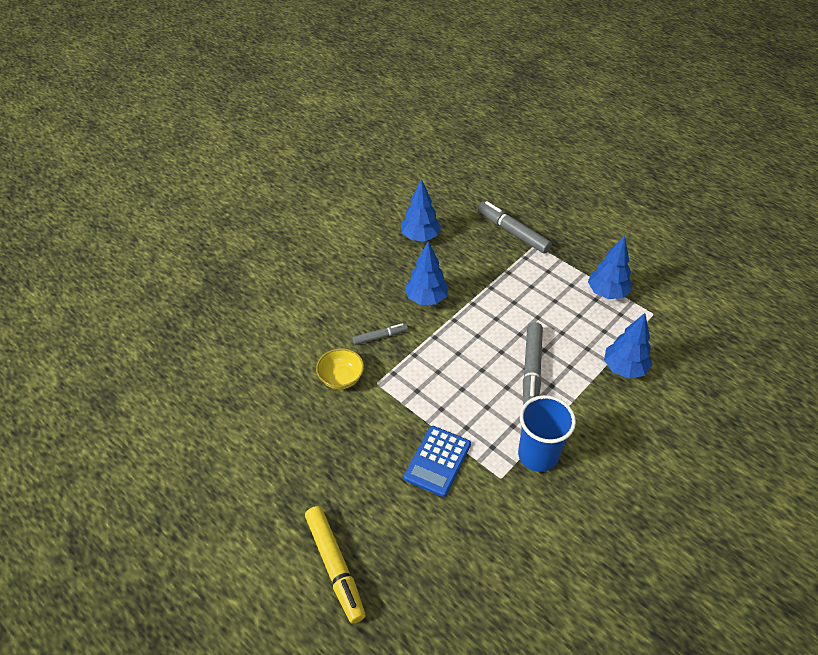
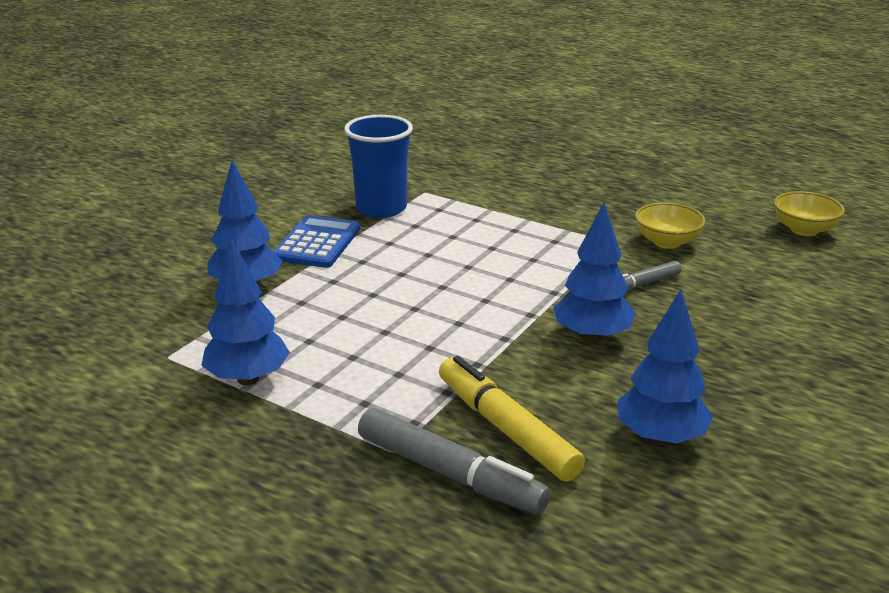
camera: 170 degrees right, 20 degrees down
yellow marker [305,506,366,624] -> yellow marker moved to [439,356,585,482]
blue calculator [404,426,471,497] -> blue calculator moved to [273,215,360,268]
grey marker [523,322,543,405] -> none
none -> yellow bowl [774,191,845,236]

